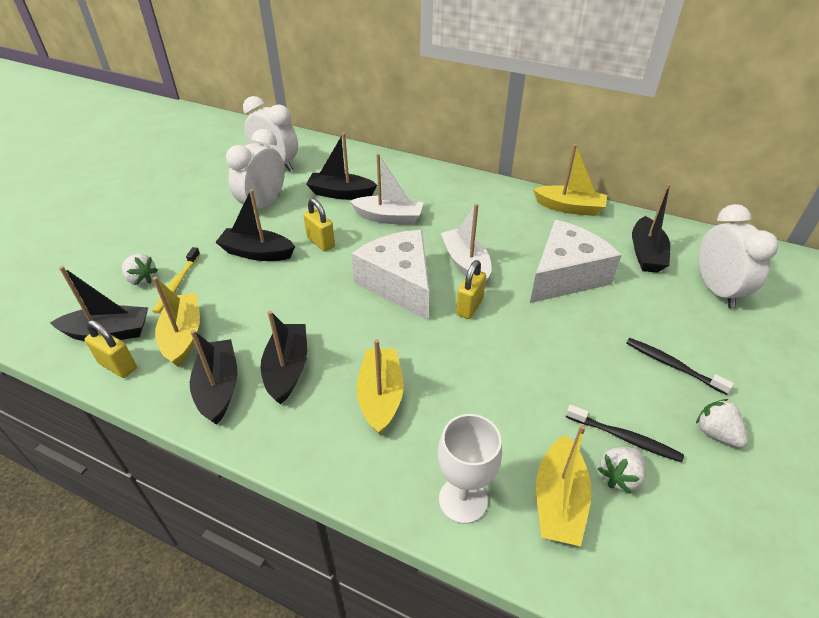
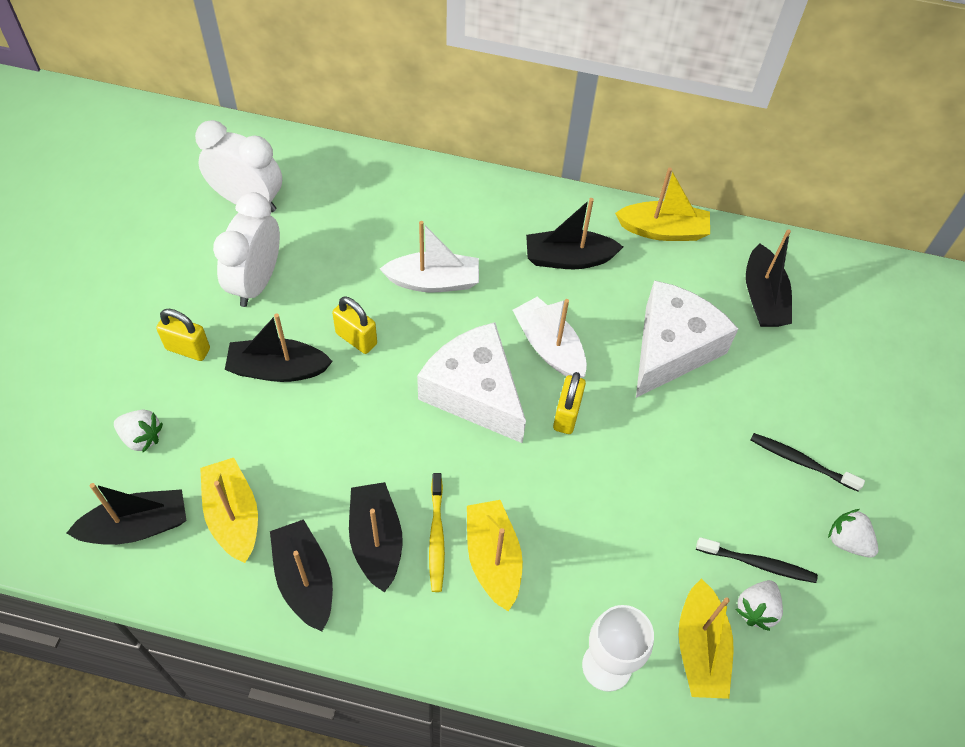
camera: 15 degrees left, 15 degrees up
yellow padlock [85,320,137,378] -> yellow padlock moved to [156,309,210,361]
yellow toothbrush [152,247,200,314] -> yellow toothbrush moved to [429,473,445,592]
black boat [306,133,377,200] -> black boat moved to [526,198,623,269]
white clock [699,204,779,309] -> none

